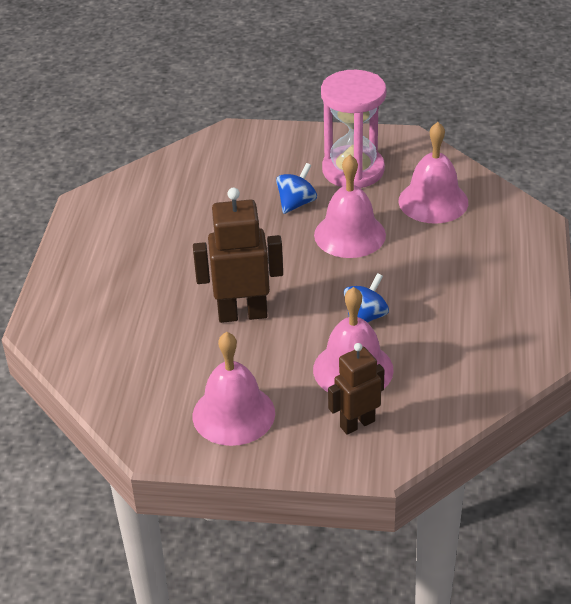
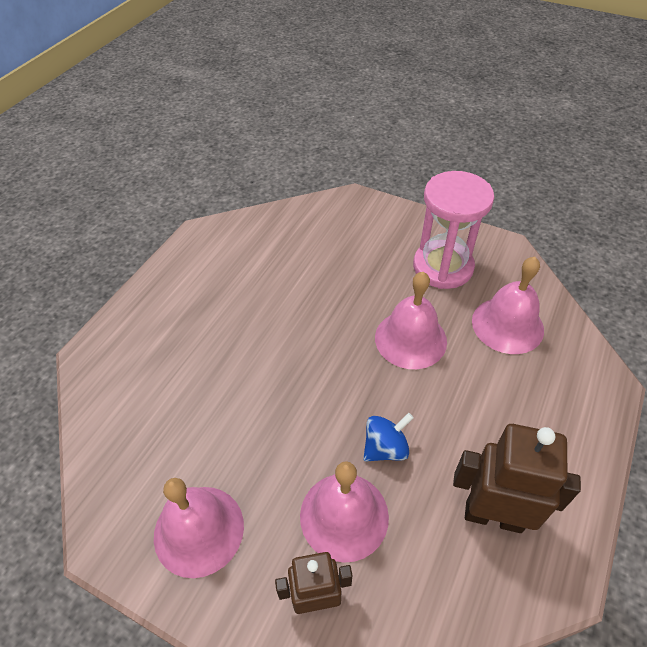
camera: 20 degrees right, 10 degrees up
brown robot [193,187,283,323] -> brown robot moved to [453,424,581,533]
blue spinning top [276,163,317,214] -> none

